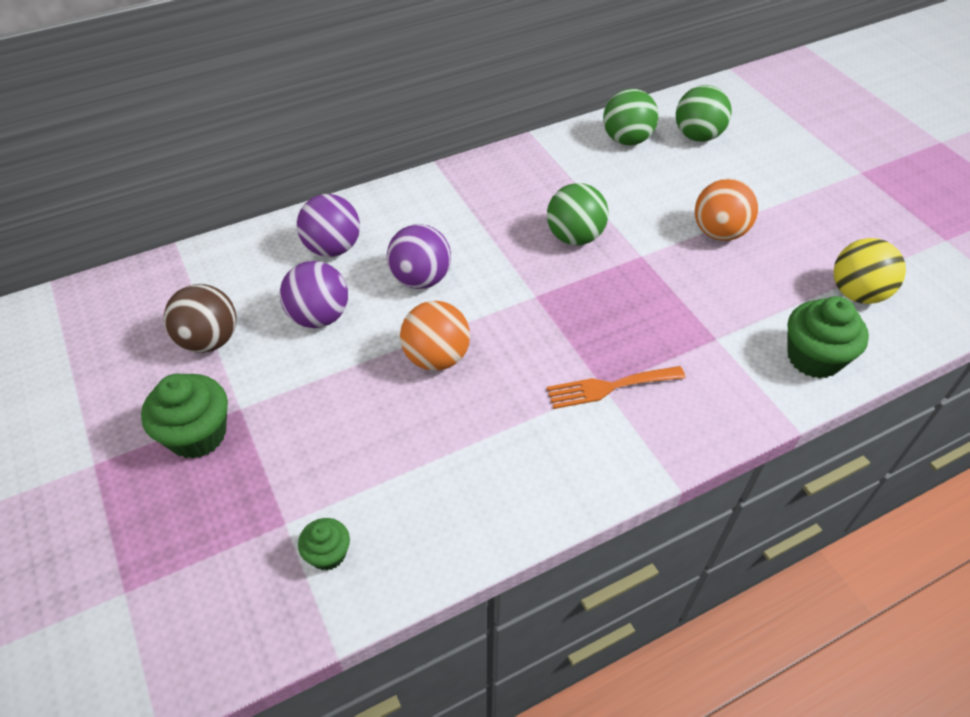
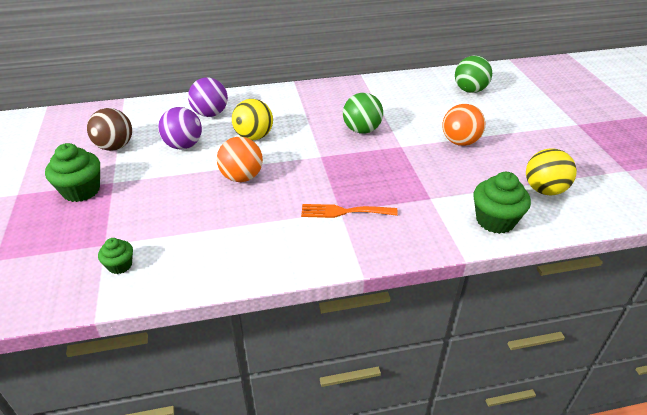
camera: 15 degrees right, 10 degrees down
purple ball [387,224,451,289] -> yellow ball [232,99,273,140]
green ball [603,89,658,145] -> none

